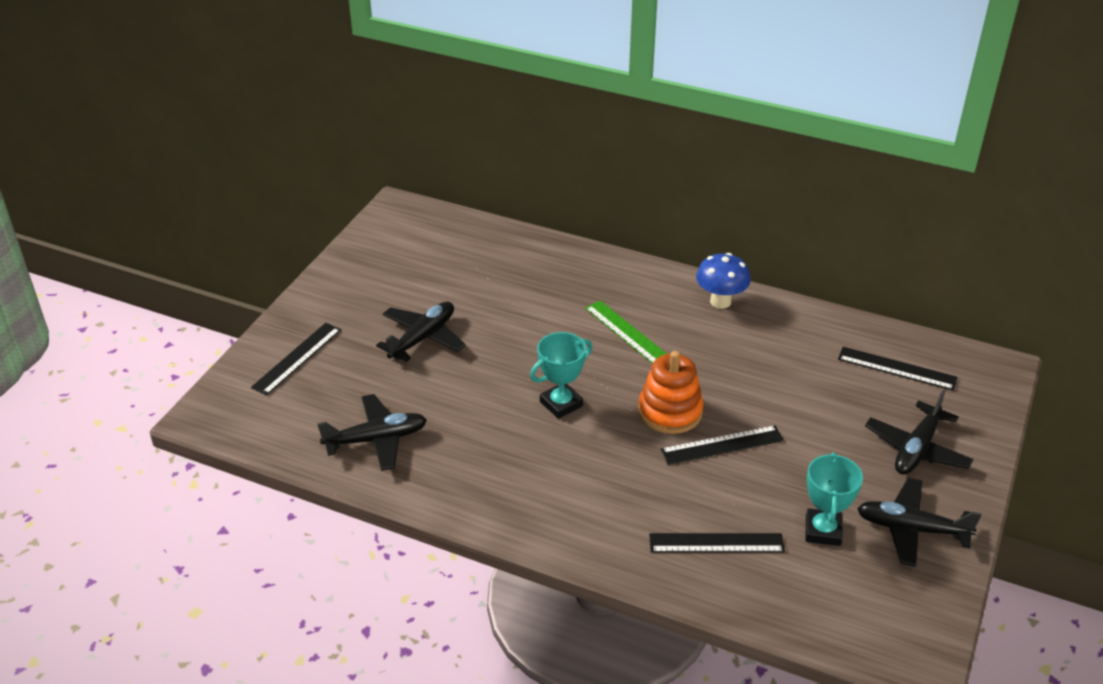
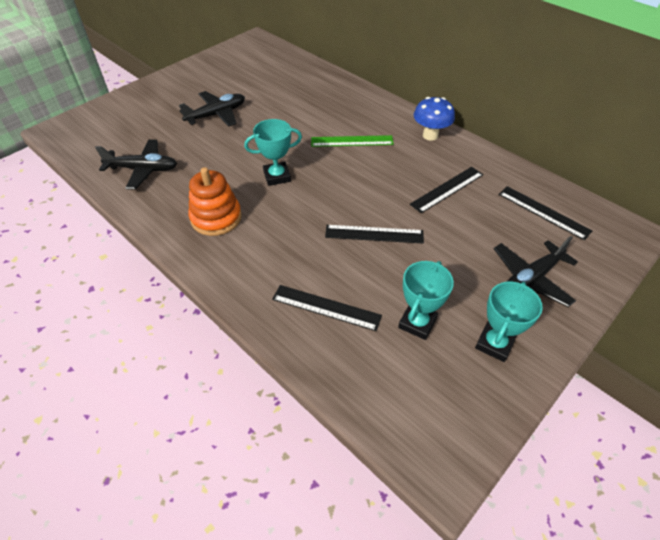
camera: 20 degrees right, 10 degrees up
black ruler [251,323,341,395] -> black ruler moved to [410,167,483,213]
green ruler [585,300,667,364] -> green ruler turned 75 degrees counterclockwise [311,135,394,147]
orange stacking toy [638,351,704,434] -> orange stacking toy moved to [188,167,242,236]
black plane [857,478,982,567] -> turquoise trophy [475,282,543,362]

